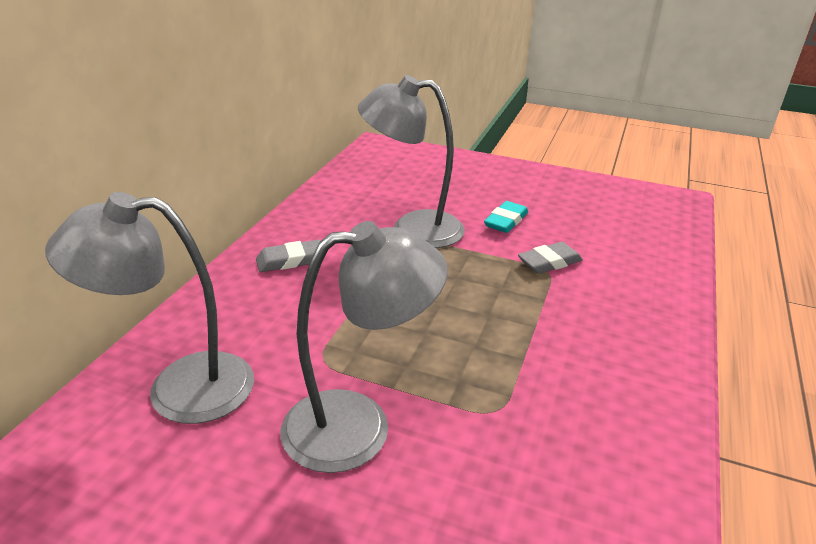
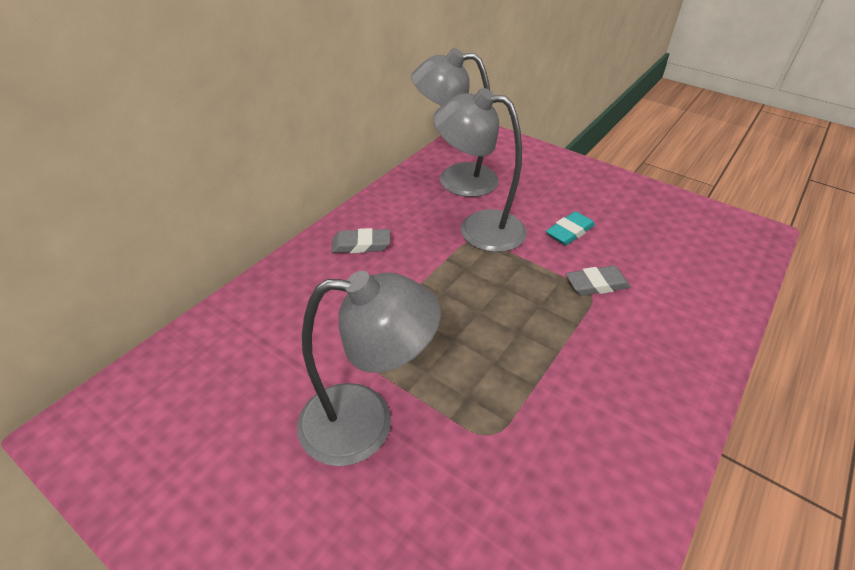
camera: 15 degrees right, 10 degrees up
grey lamp [45,192,254,424] -> grey lamp moved to [411,48,499,197]

